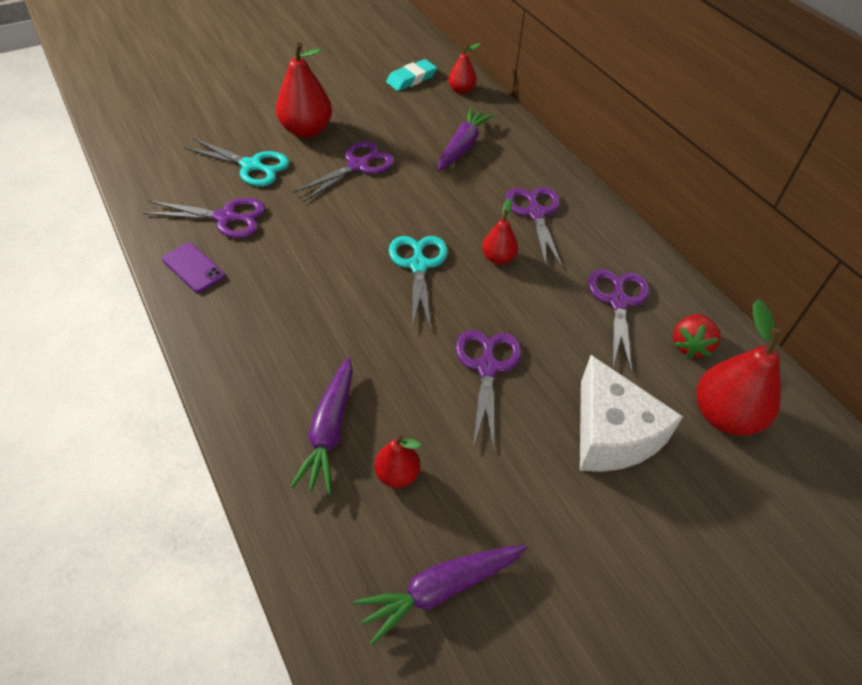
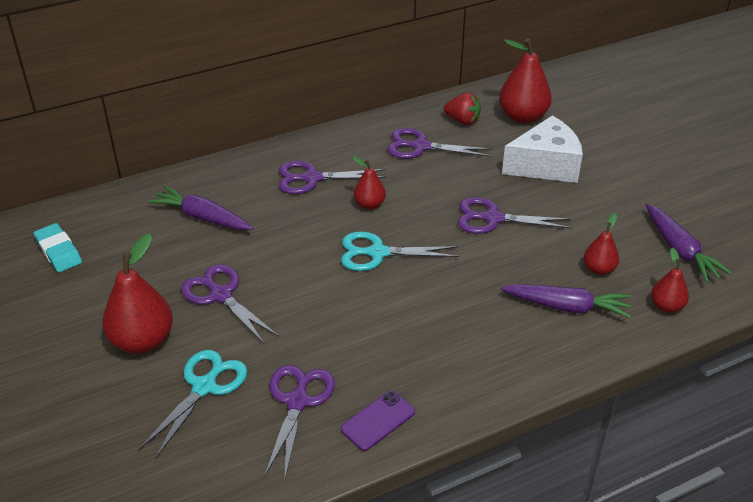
camera: 85 degrees left, 10 degrees down
red pear [448,43,481,94] -> red pear moved to [651,247,689,313]

